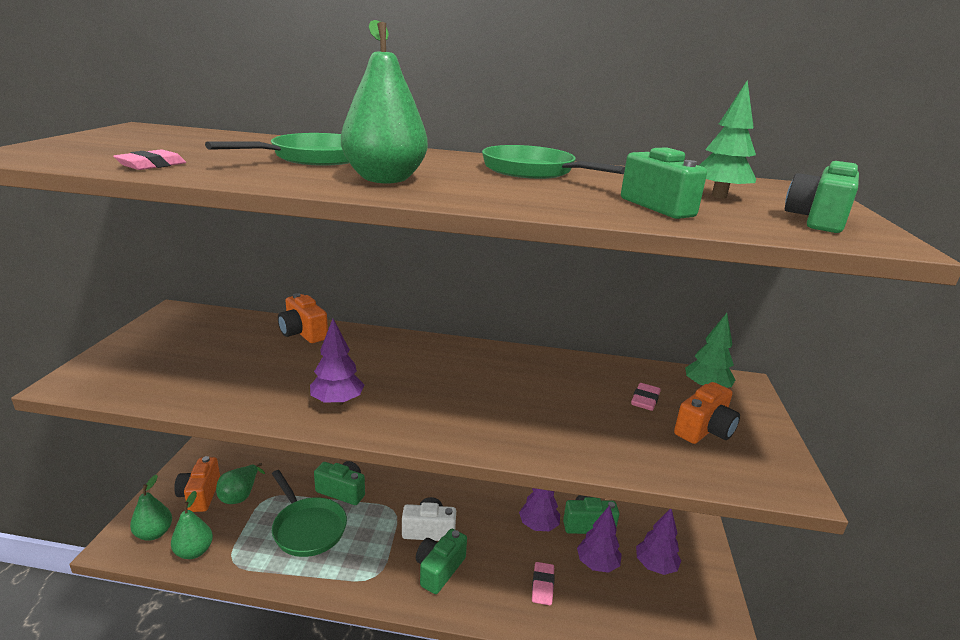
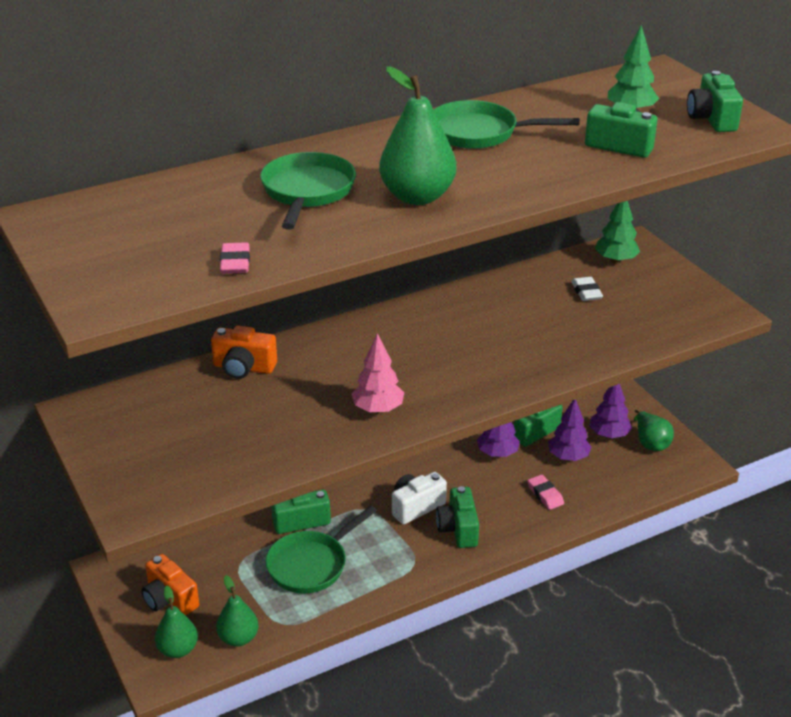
camera: 35 degrees left, 10 degrees up
green pear [216,463,265,504] -> green pear moved to [634,410,674,451]
green pan [272,470,347,557] -> green pan turned 120 degrees clockwise [266,506,377,593]
purple tree [310,319,364,406] -> pink tree [352,333,404,414]
pink eraser [631,383,661,411] -> white eraser [571,277,603,301]
orange camera [674,382,740,444] -> none

